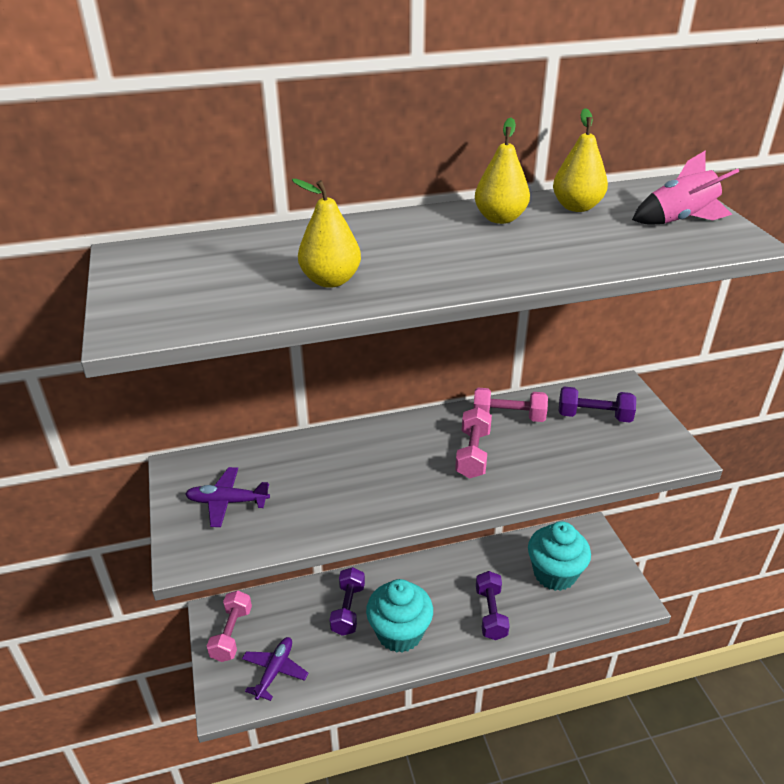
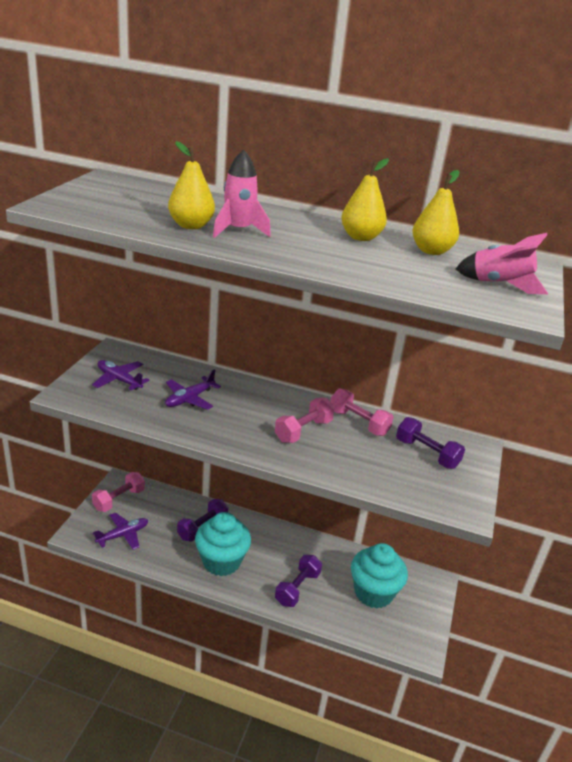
camera: 30 degrees right, 5 degrees down
none -> purple plane [165,369,221,410]
none -> pink rocket [213,150,271,238]

